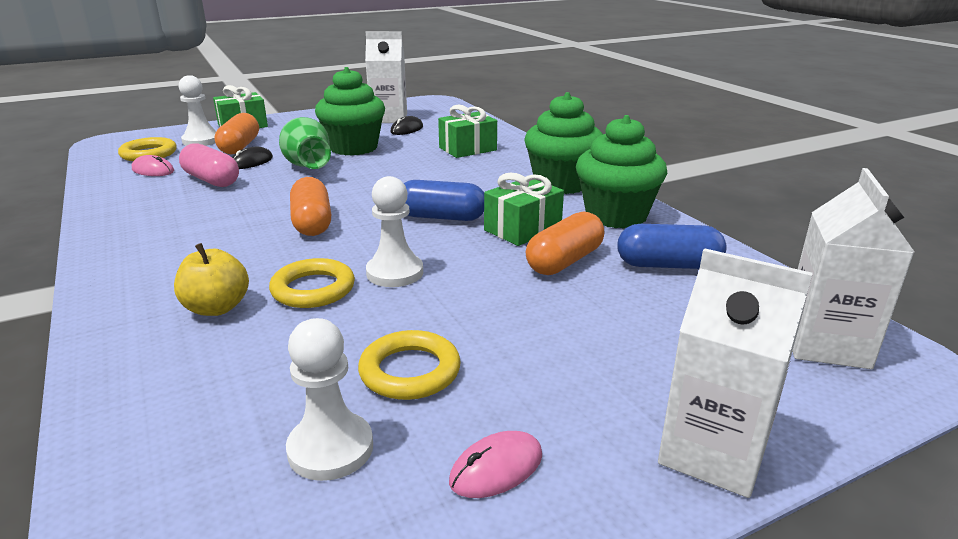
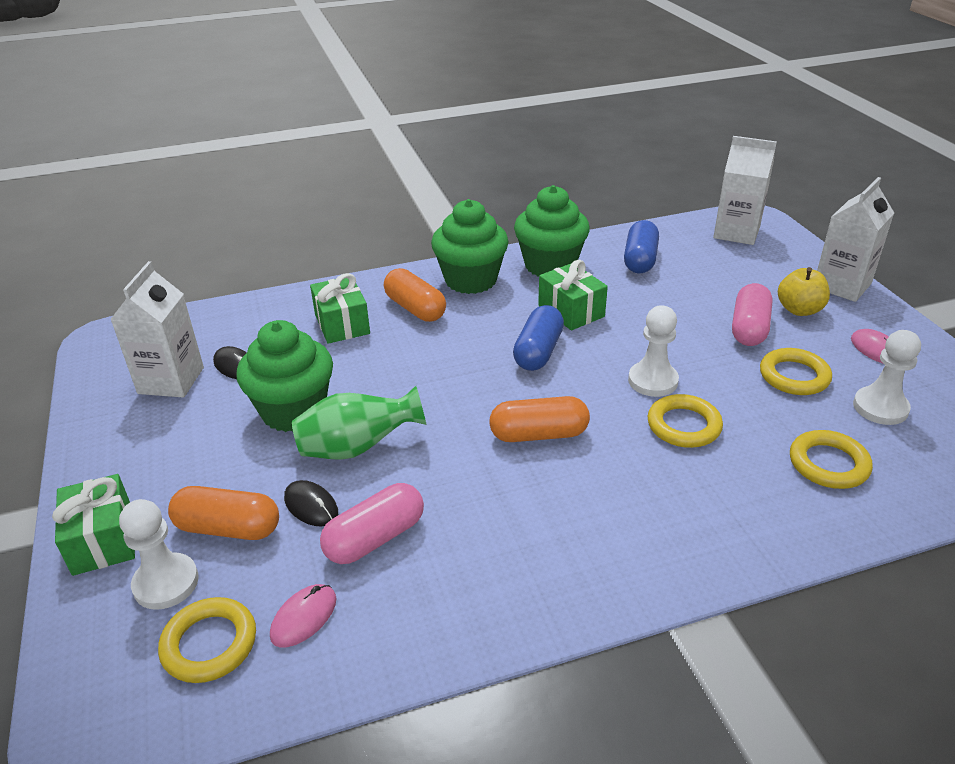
camera: 80 degrees left, 10 degrees up
yellow apple [174,243,249,316] -> yellow apple moved to [778,267,830,316]
orange capsule [526,212,604,275] -> orange capsule moved to [384,268,446,322]
none -> pink capsule [732,283,773,346]
none -> yellow ring [790,430,873,489]

